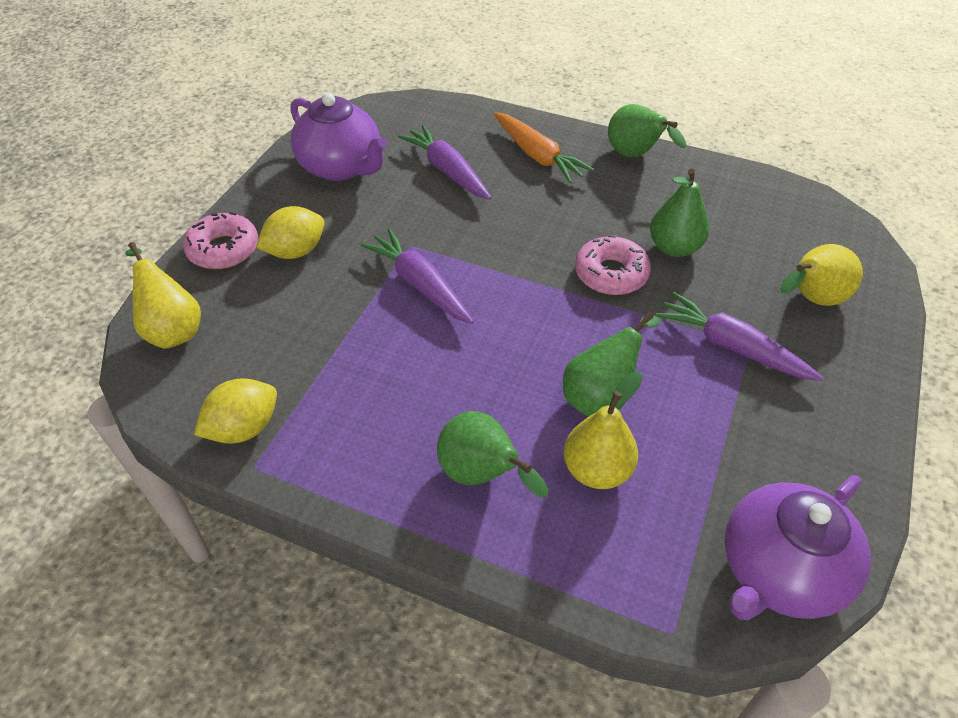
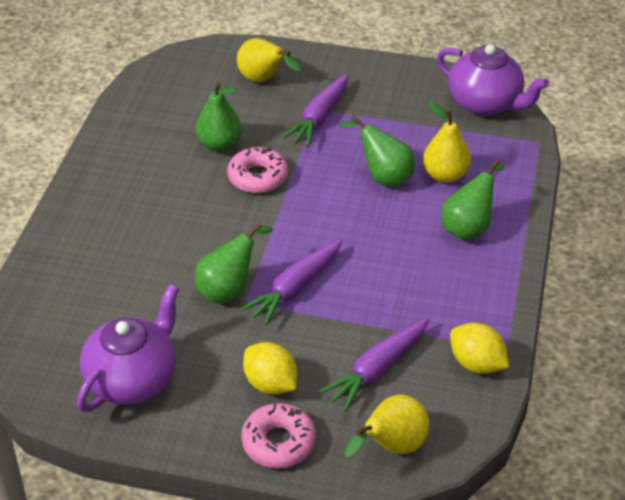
camera: 100 degrees left, 5 degrees down
purple carrot [398,125,491,200] -> purple carrot moved to [319,318,430,412]
orange carrot [494,112,594,183] -> none
green pear [608,104,686,157] -> green pear moved to [195,222,273,303]

